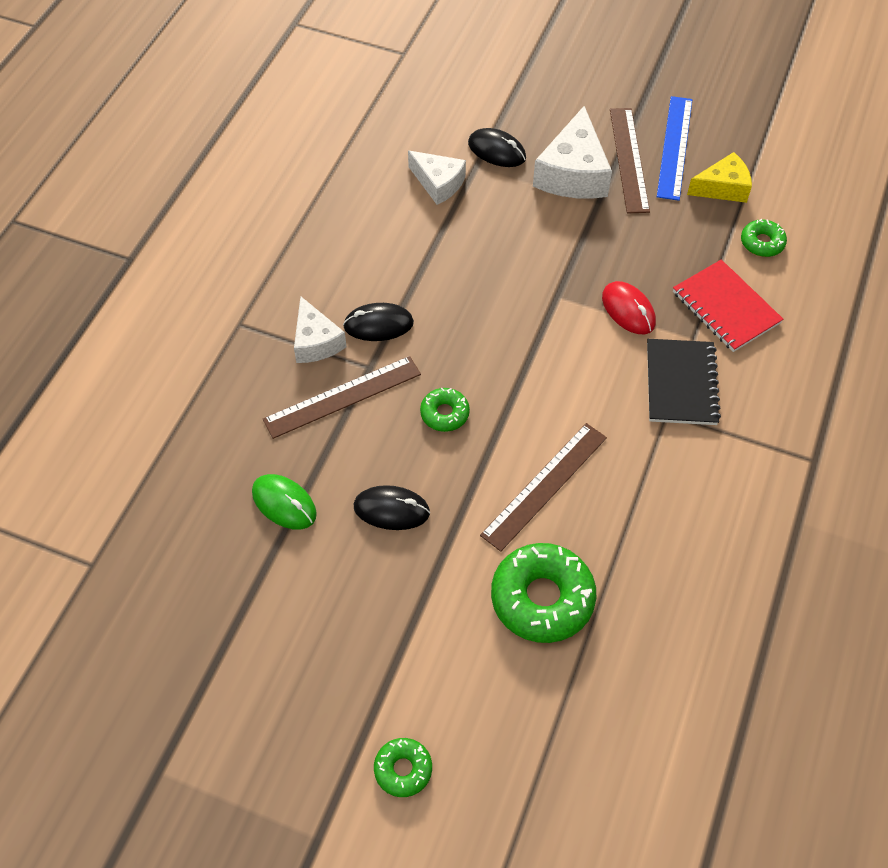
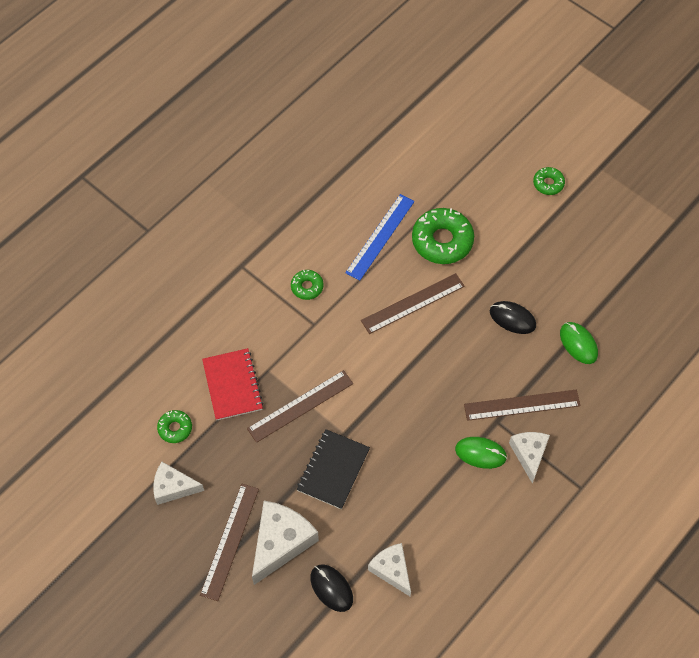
camera: 160 degrees left, 5 degrees up
black mouse [343,303,414,341] -> green mouse [455,437,507,469]
green donut [420,388,470,432] -> green donut moved to [291,270,324,300]
red mouse [602,281,656,334] -> brown ruler [247,370,353,443]
black notebook [647,339,721,425] -> black notebook moved to [297,429,370,509]
blue ruler [657,96,692,201] -> blue ruler moved to [345,194,414,281]
yellow cheese [687,152,752,203] -> white cheese [153,462,204,505]

